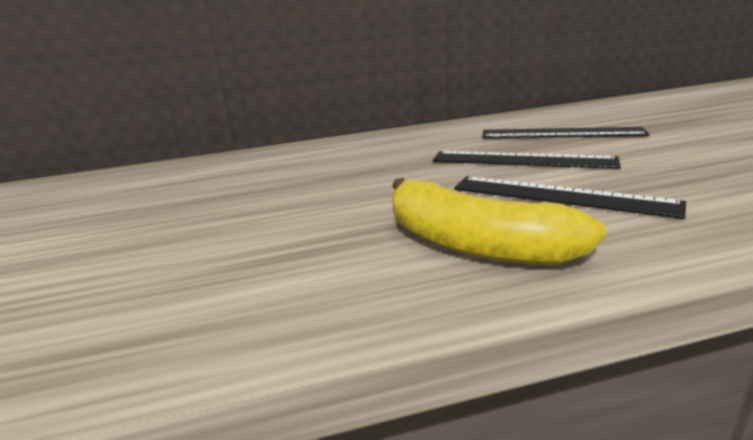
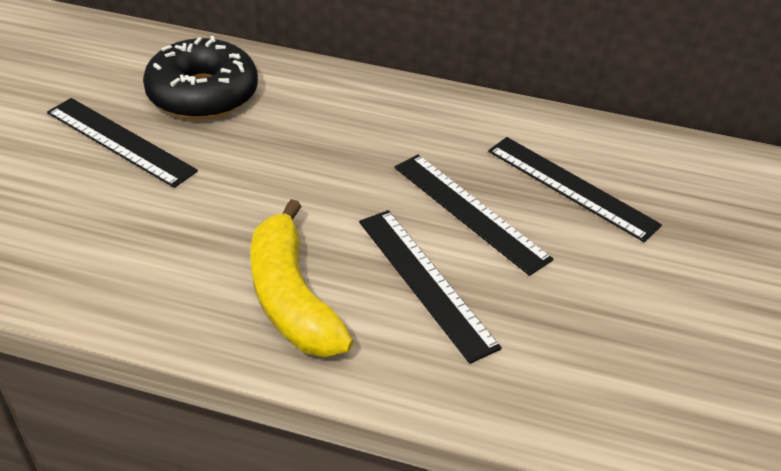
camera: 25 degrees right, 20 degrees up
none -> black ruler [47,98,198,188]
none -> black donut [143,36,258,120]

